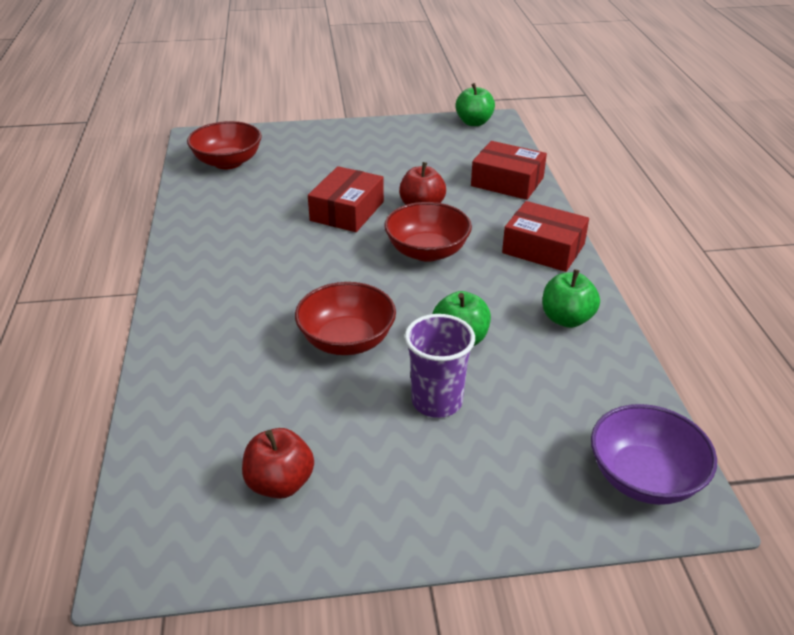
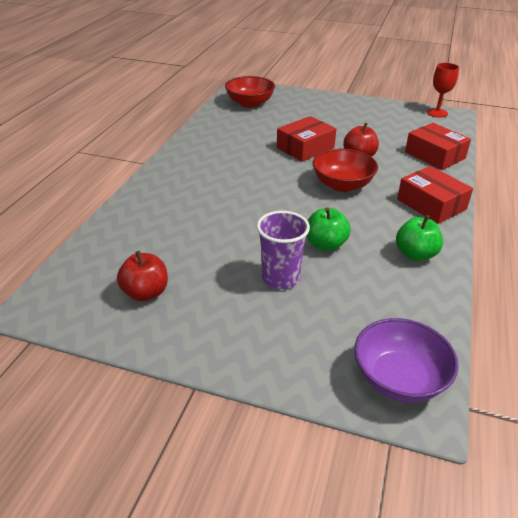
camera: 25 degrees right, 0 degrees up
red bowl [295,282,396,355] -> none
green apple [455,83,495,126] -> red goblet [427,63,459,118]

